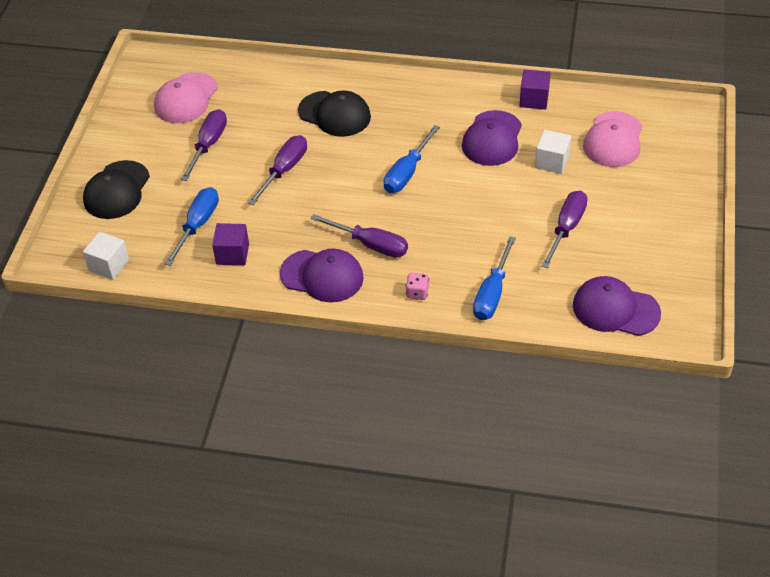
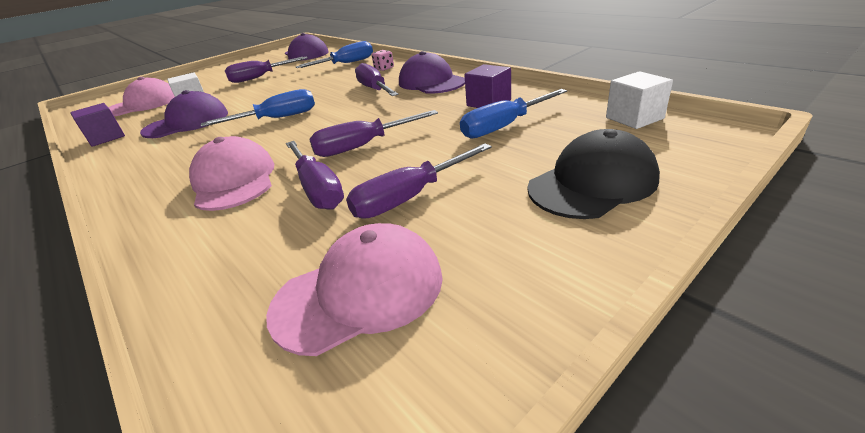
camera: 140 degrees left, 15 degrees down
black cap [298,90,371,137] -> pink cap [189,136,274,211]
none -> purple screwdriver [286,141,344,210]

